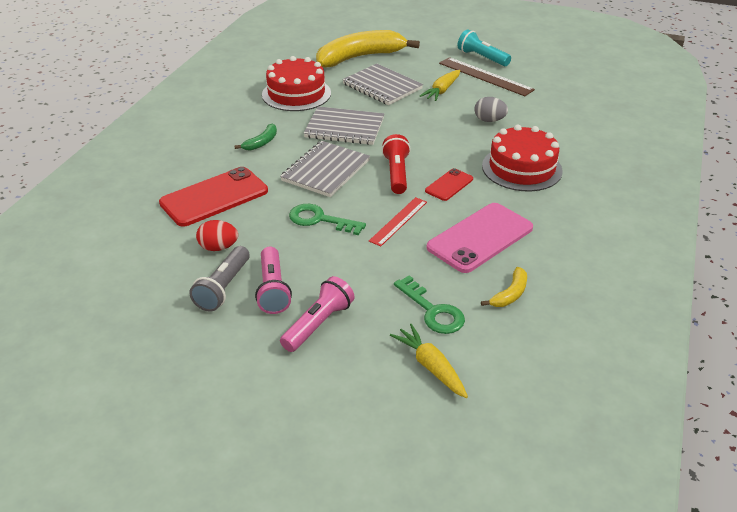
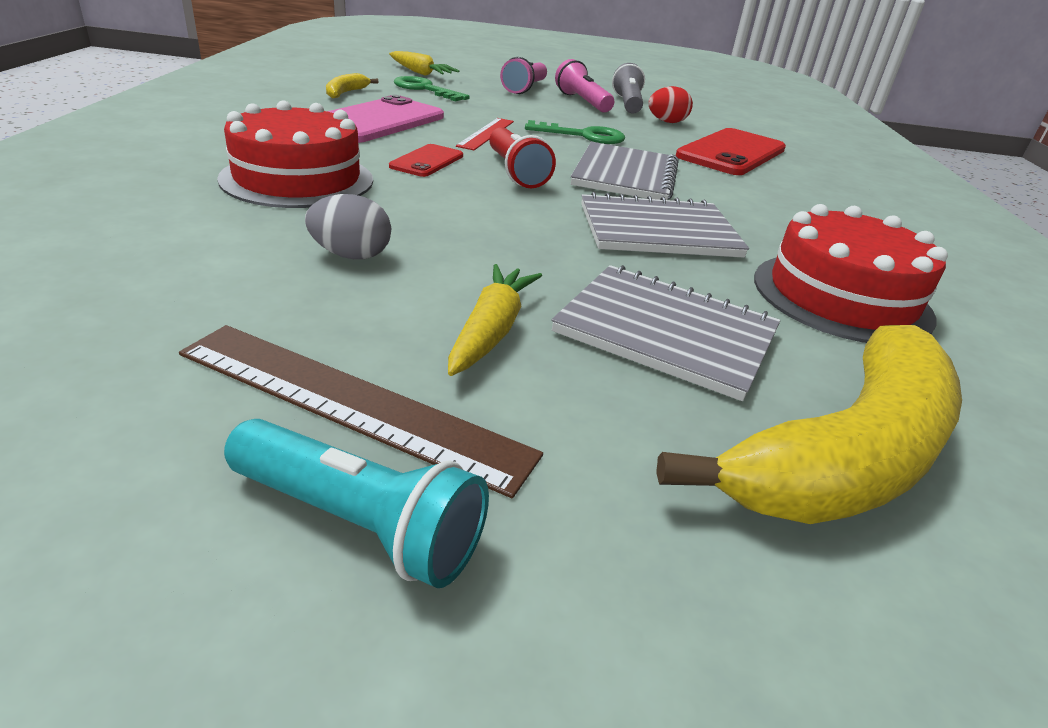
camera: 160 degrees right, 5 degrees down
green banana [234,124,277,151] -> none

